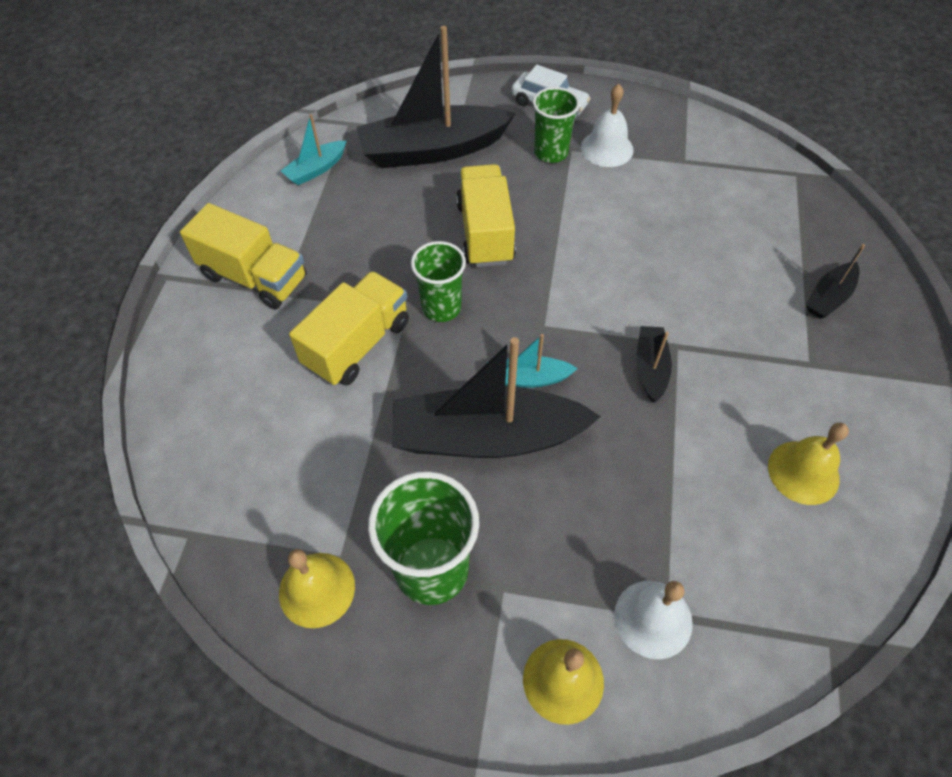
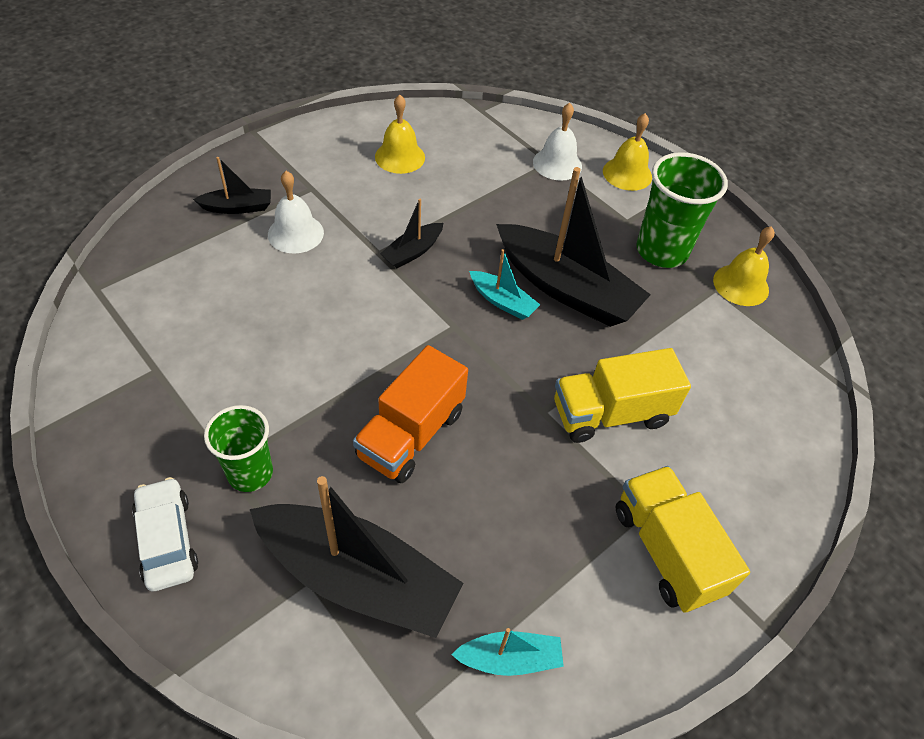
camera: 145 degrees left, 5 degrees down
green cup [411,241,466,322] -> none
yellow truck [456,164,516,267] -> orange truck [353,345,468,483]
white bell [581,84,634,167] -> white bell moved to [268,171,324,253]

